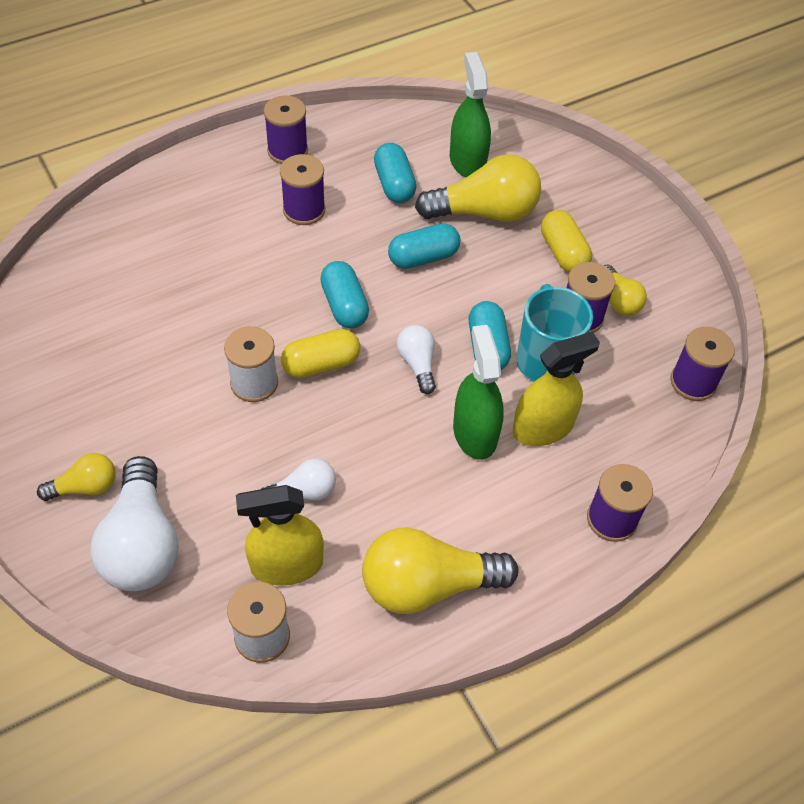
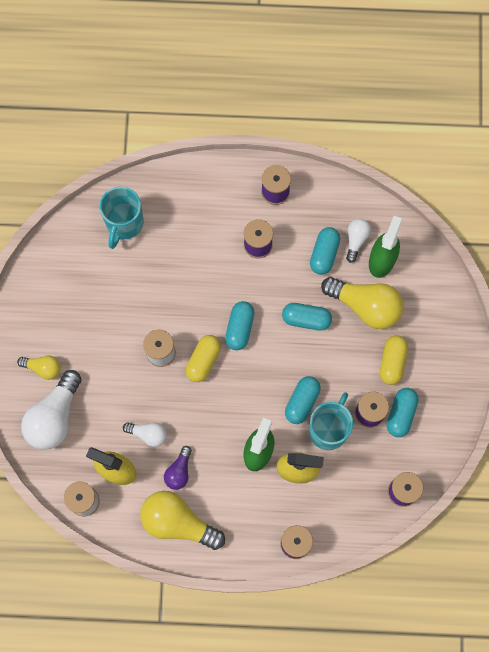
camera: 35 degrees right, 20 degrees up
yellow capsule [281,329,360,378] -> yellow capsule turned 75 degrees counterclockwise [185,335,221,382]
white light bulb [397,325,436,394] -> white light bulb moved to [346,219,371,263]
yellow light bulb [604,265,647,316] -> turquoise capsule [387,388,419,437]
none -> turquoise mug [100,186,144,249]
none -> purple light bulb [164,446,192,490]

